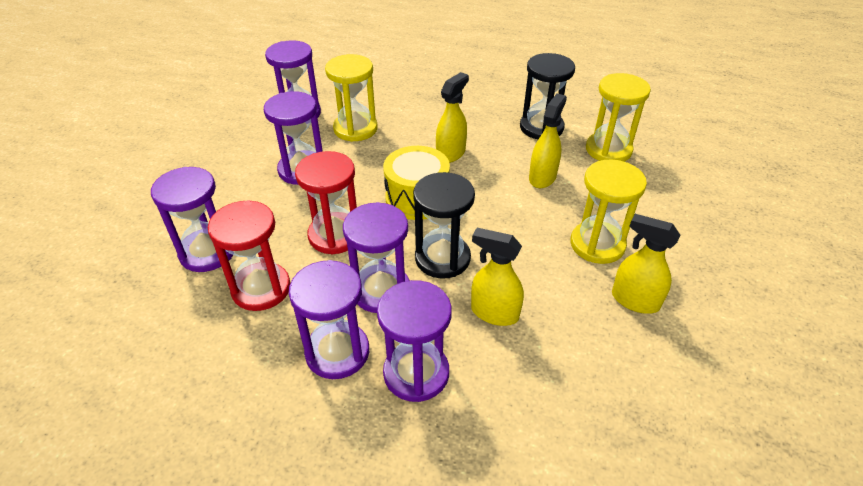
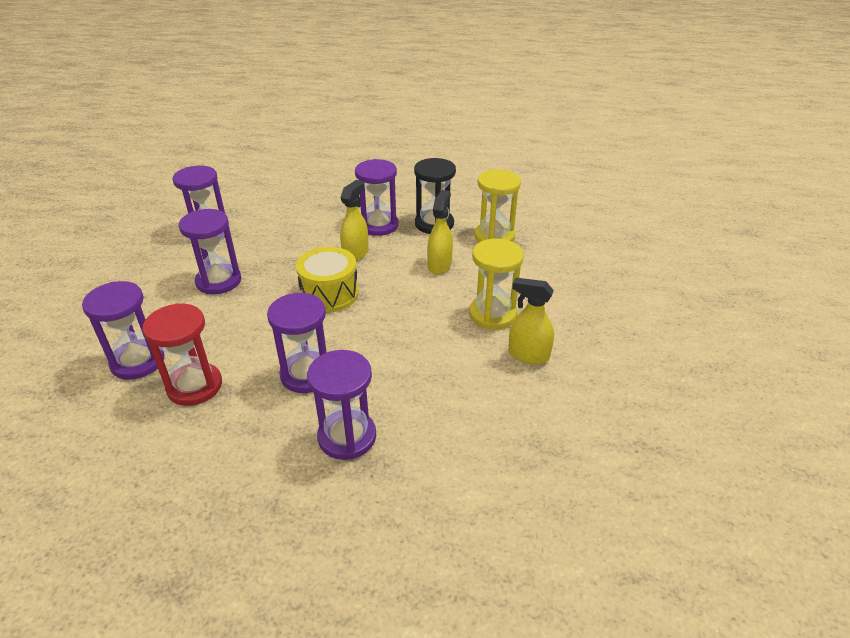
camera: 10 degrees left, 5 degrees down
purple hourglass [289,260,369,379] -> purple hourglass moved to [355,159,398,236]
red hourglass [295,151,357,254] -> none
yellow hourglass [325,54,378,142] -> none
black hourglass [413,172,475,279] -> none
yellow spray bottle [471,228,524,326] -> none

